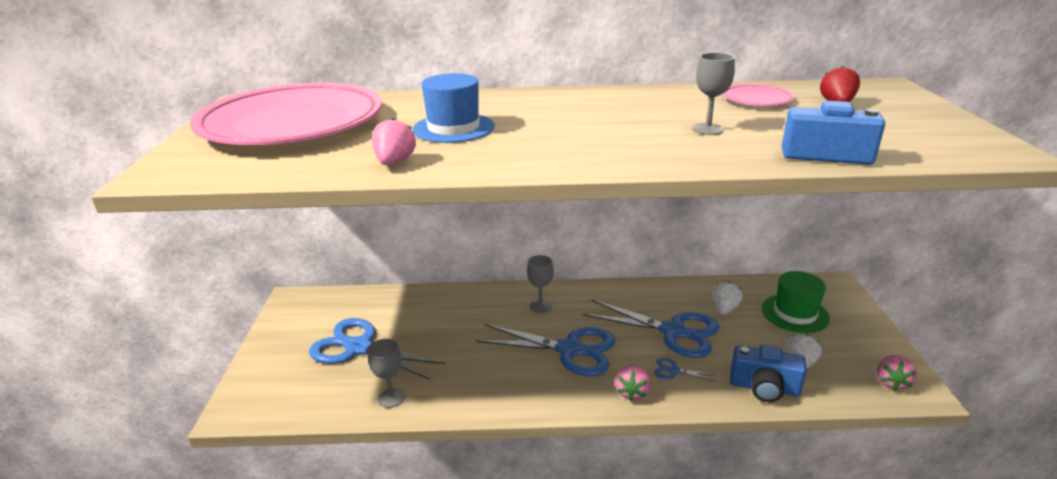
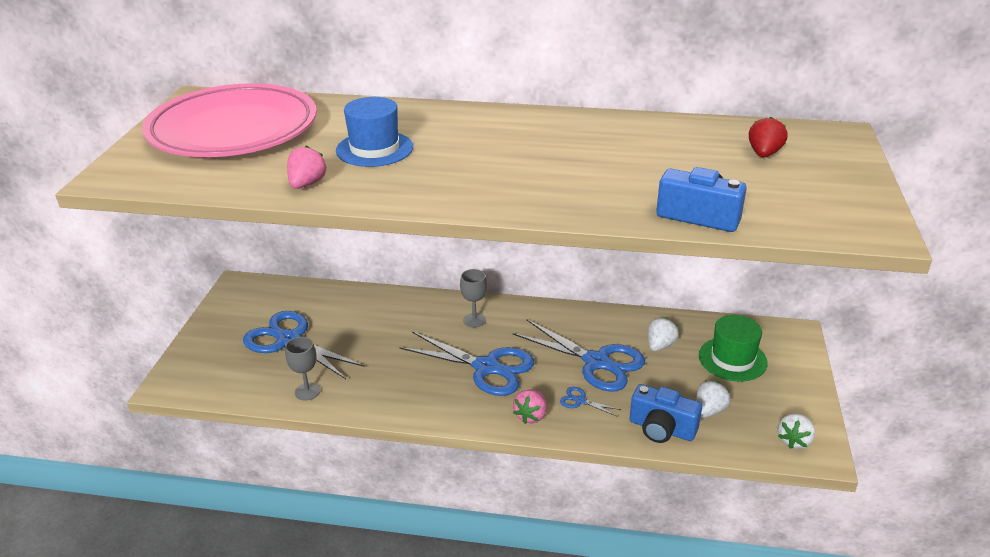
camera: 10 degrees right, 5 degrees up
grey goblet [693,53,735,135] -> none
pink plate [722,84,795,106] -> none
pink strawberry [876,355,917,391] -> white strawberry [777,414,815,449]

